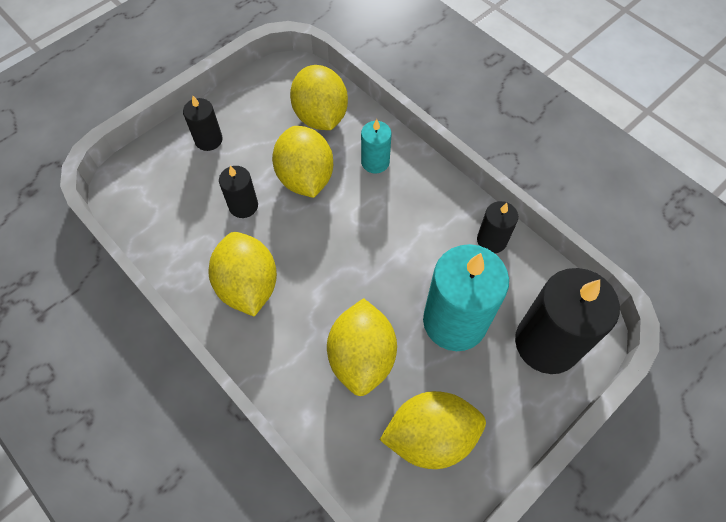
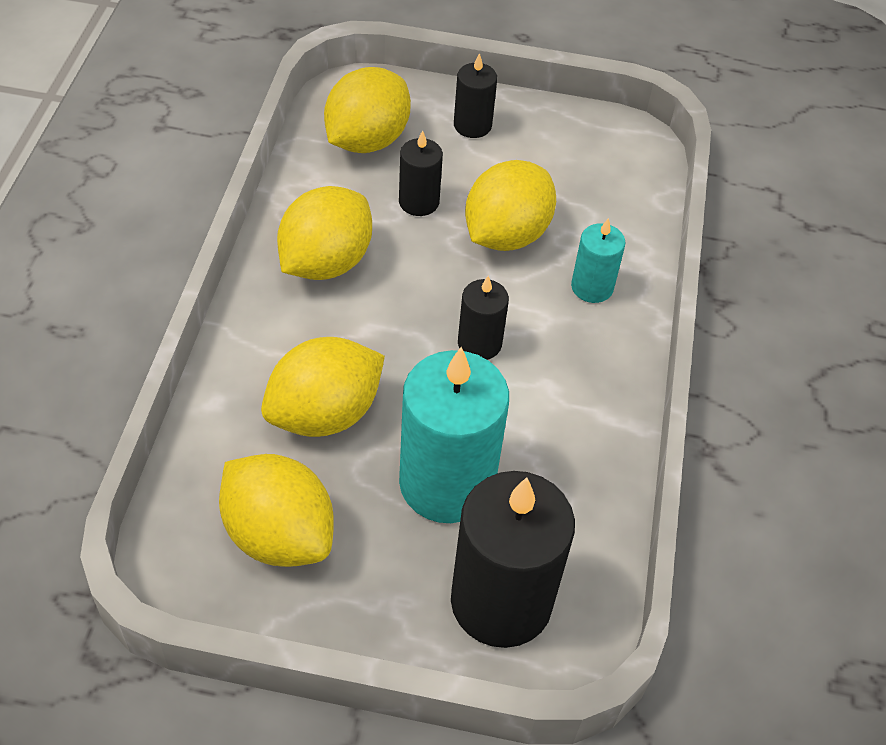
camera: 50 degrees right, 10 degrees down
yellow lemon [290,65,348,130] -> yellow lemon moved to [324,67,411,153]
black candle [477,201,518,253] -> black candle moved to [458,276,509,360]

